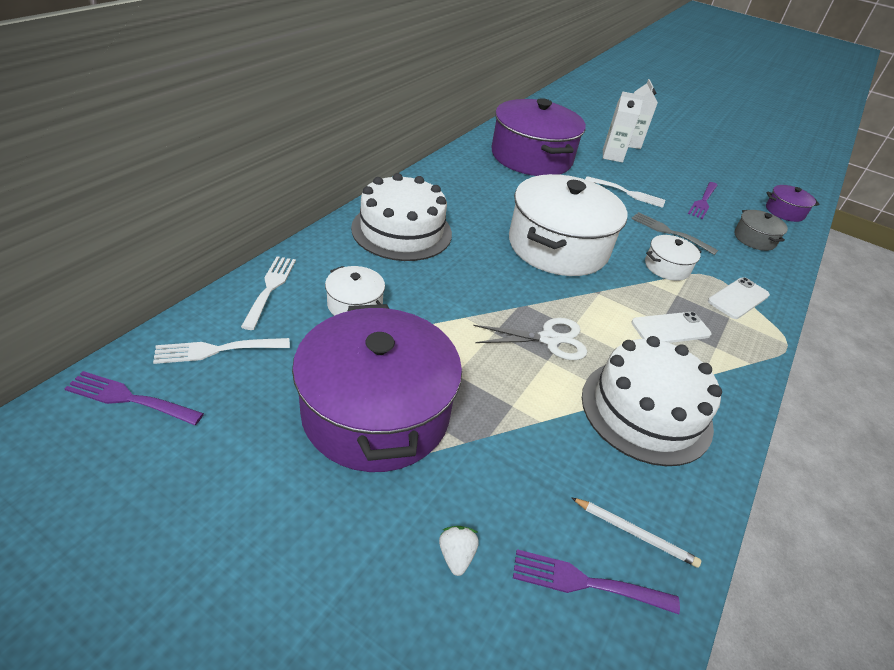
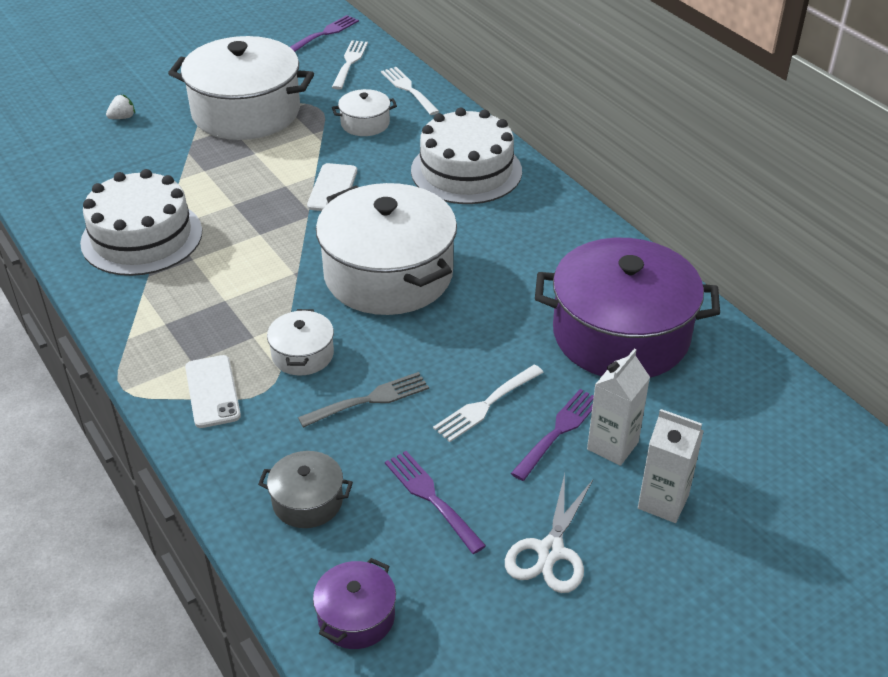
camera: 120 degrees right, 0 degrees up
white fork [241,256,296,330] -> white fork turned 150 degrees counterclockwise [381,67,440,115]
purple pot [292,304,462,472] -> white pot [168,36,314,140]
white strawberry [439,526,479,576] -> white strawberry turned 60 degrees counterclockwise [106,94,135,119]
white scissors [473,318,587,360] -> white scissors moved to [505,474,593,593]
purple fork [513,549,680,614] -> purple fork moved to [511,389,594,481]
white pencil [571,497,701,568] -> none
white phone [631,312,711,343] -> white phone moved to [307,163,357,211]

